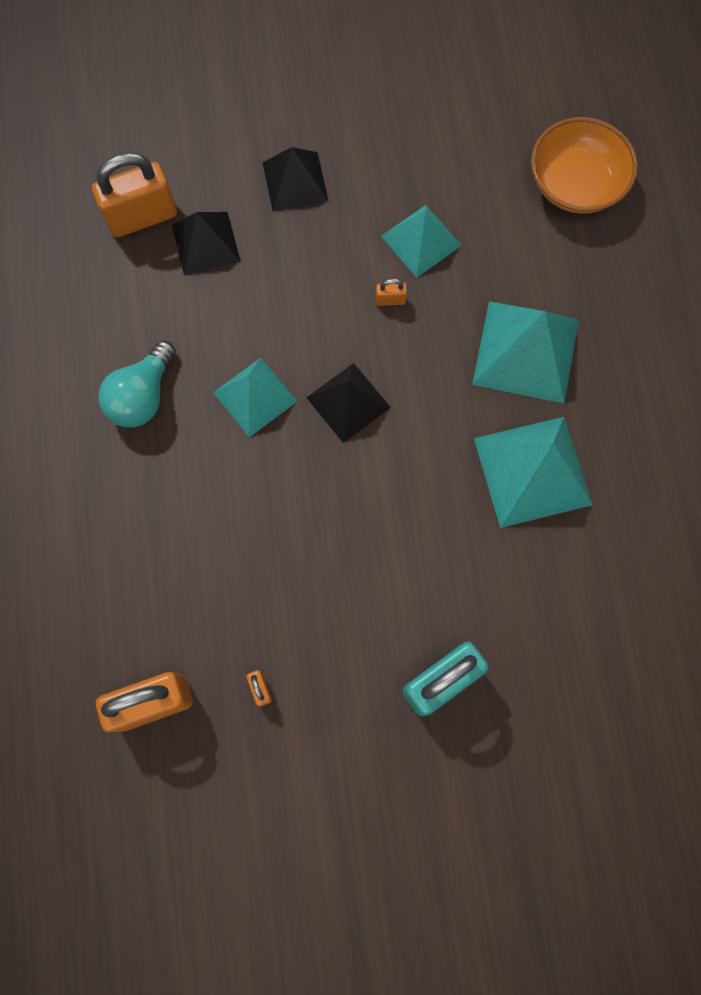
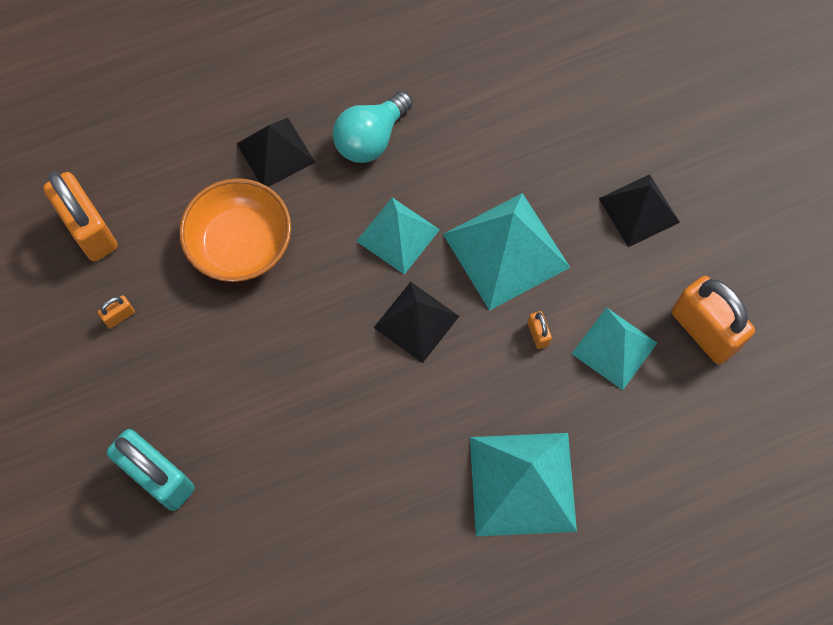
camera: 75 degrees right, 5 degrees down
orange padlock [92,152,177,237] -> orange padlock moved to [672,276,755,364]
turquoise light bulb [99,340,176,428] -> turquoise light bulb turned 60 degrees counterclockwise [333,91,413,163]
black pyramid [172,212,241,276] -> black pyramid moved to [237,118,315,187]
turquoise pyramid [474,417,593,528] -> turquoise pyramid moved to [443,193,570,311]
orange bowl [531,117,638,214] -> orange bowl moved to [179,178,291,282]

